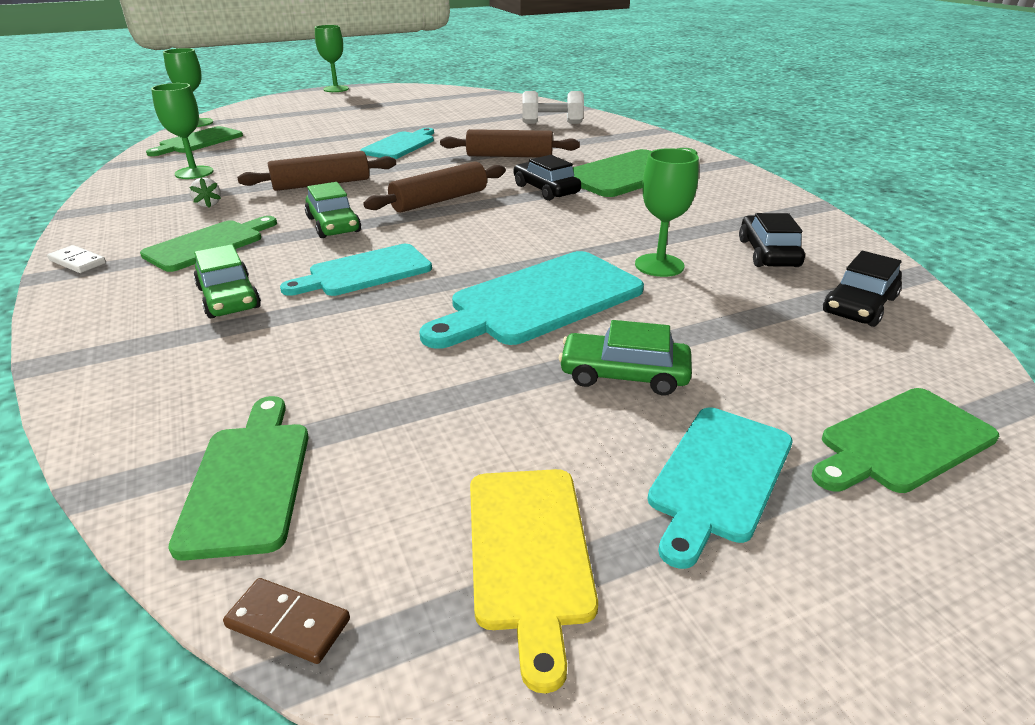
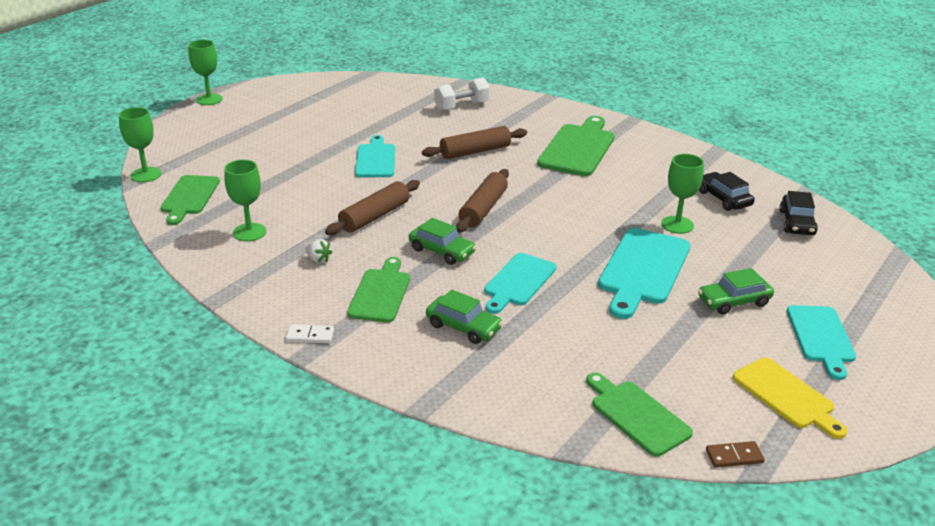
camera: 30 degrees left, 0 degrees up
black car [514,155,581,201] -> none
green cutting board [812,388,999,493] -> none

